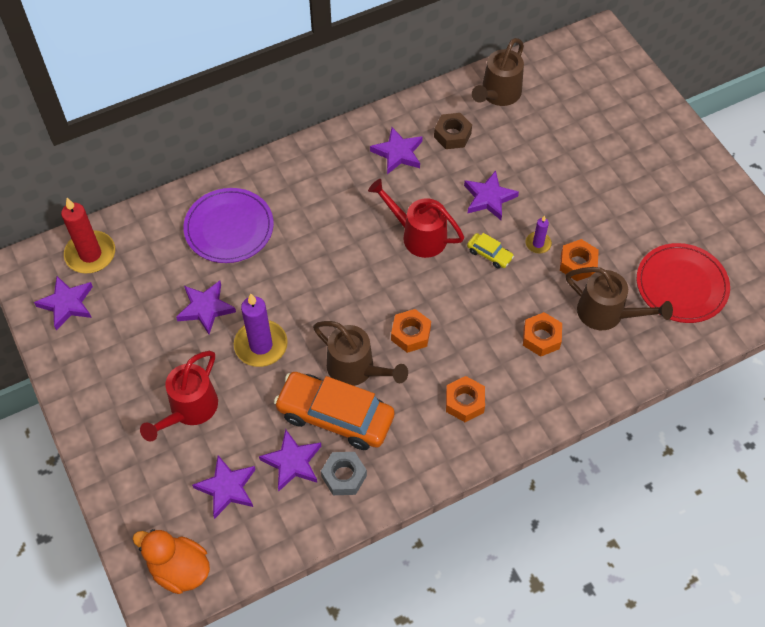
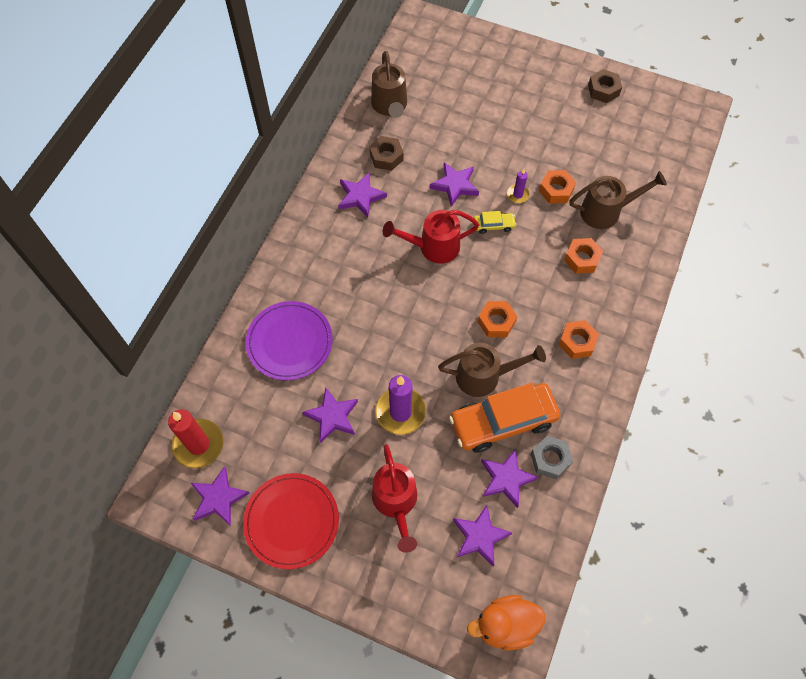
camera: 40 degrees left, 5 degrees up
red plate [637,243,730,323] -> red plate moved to [243,473,339,569]
none -> brown nut [588,69,622,103]

